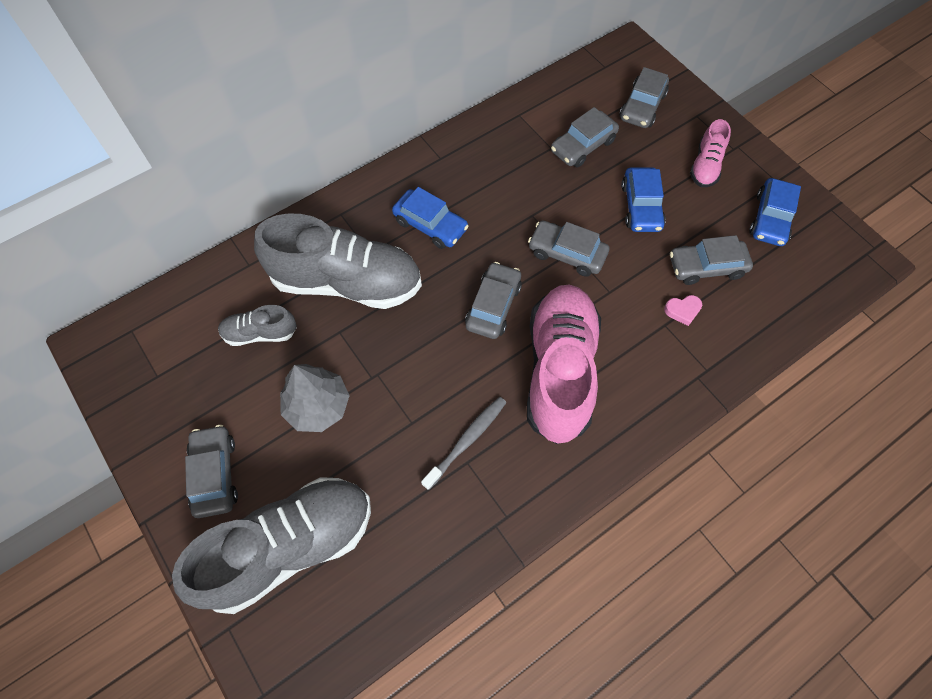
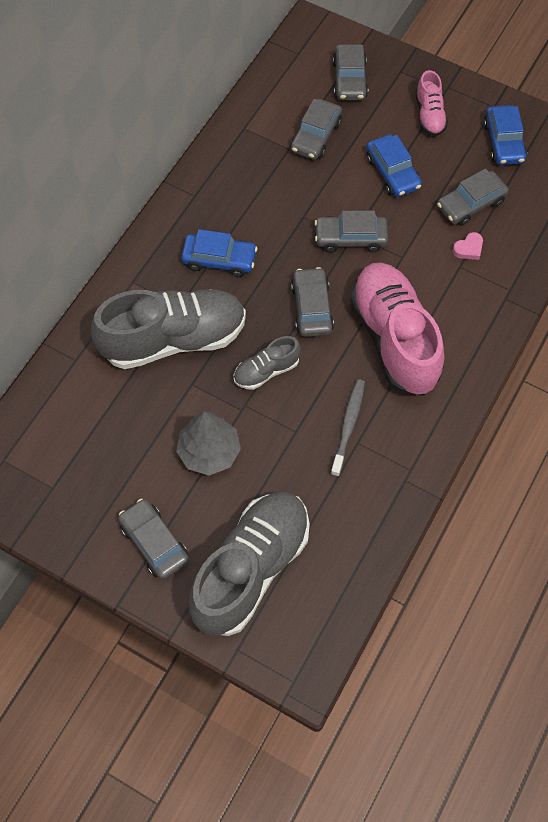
camera: 25 degrees left, 0 degrees up
grey shoe [218,305,297,346] -> grey shoe moved to [234,336,301,390]

